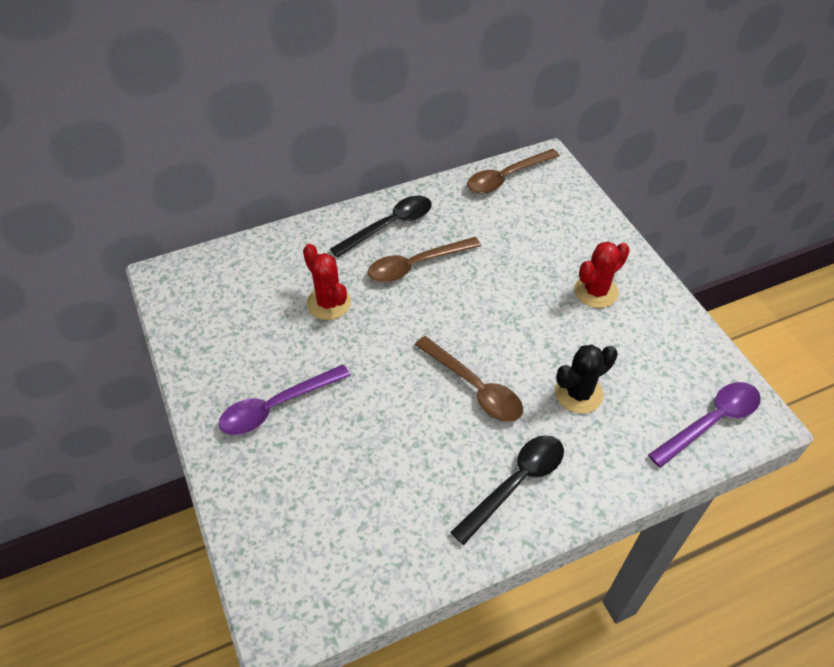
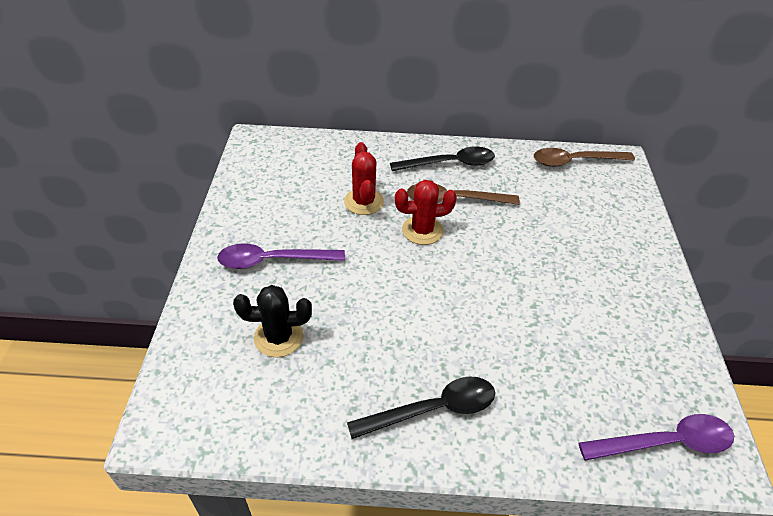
camera: 25 degrees right, 5 degrees down
brown spoon [415,336,523,422] -> none
black cactus [555,344,618,414] -> black cactus moved to [233,285,312,357]
red cactus [574,241,630,308] -> red cactus moved to [395,180,457,245]

